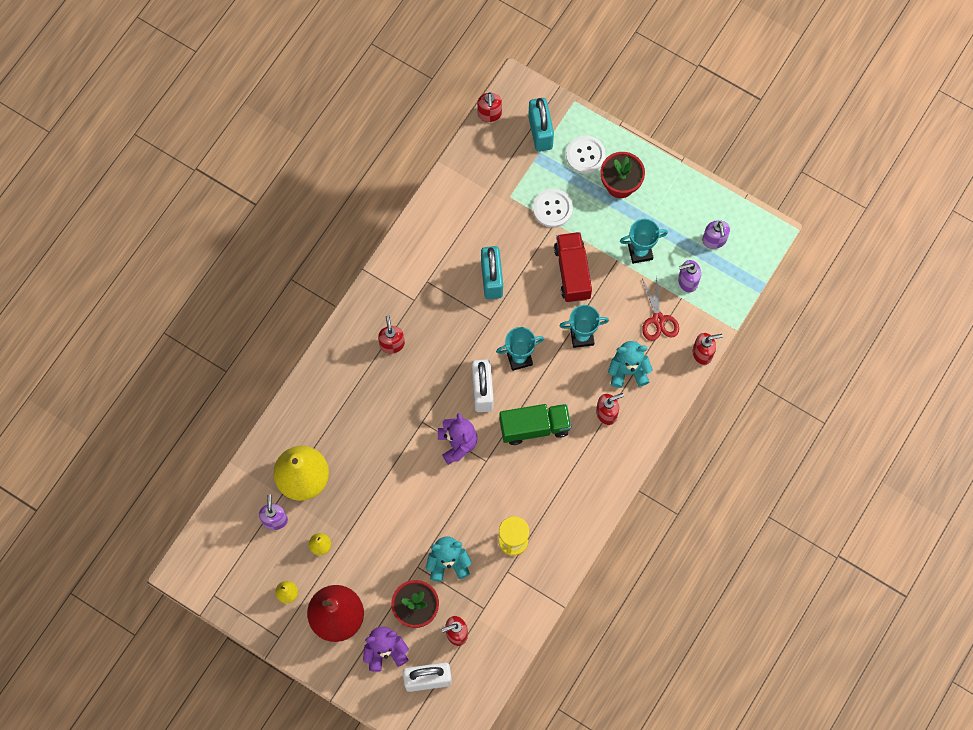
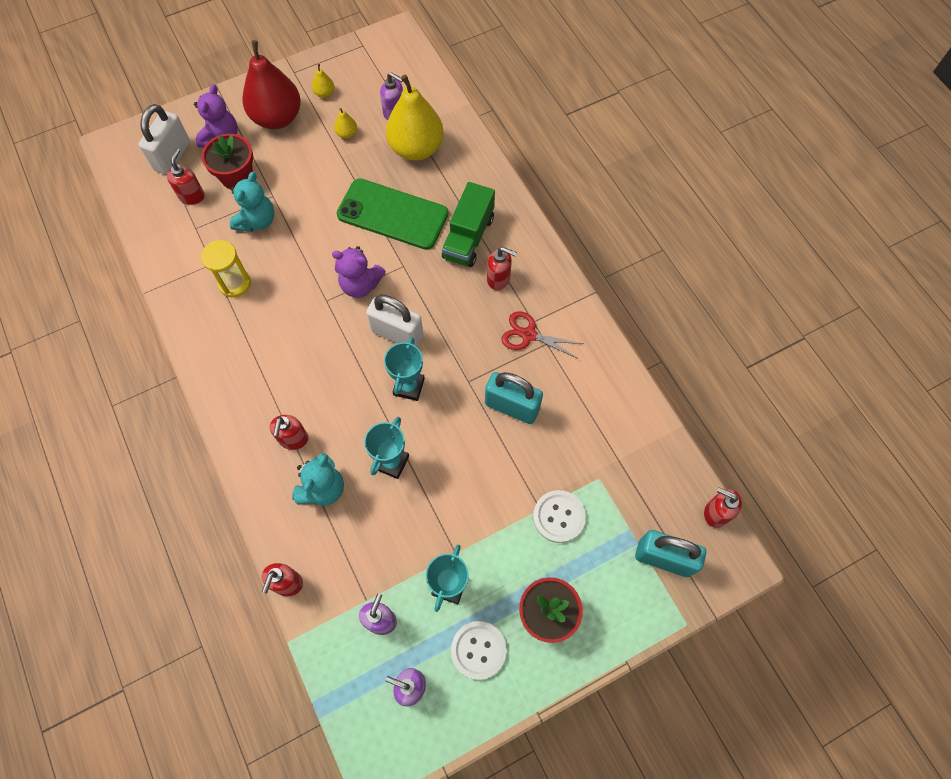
camera: 120 degrees right, 5 degrees down
green truck [499,404,571,445] -> green truck moved to [442,182,495,267]
red truck [554,232,592,302] -> none
white button [566,135,606,174] -> white button moved to [451,621,507,680]
red scissors [642,276,679,341] -> red scissors moved to [501,311,584,359]
none -> green phone [337,178,448,250]

